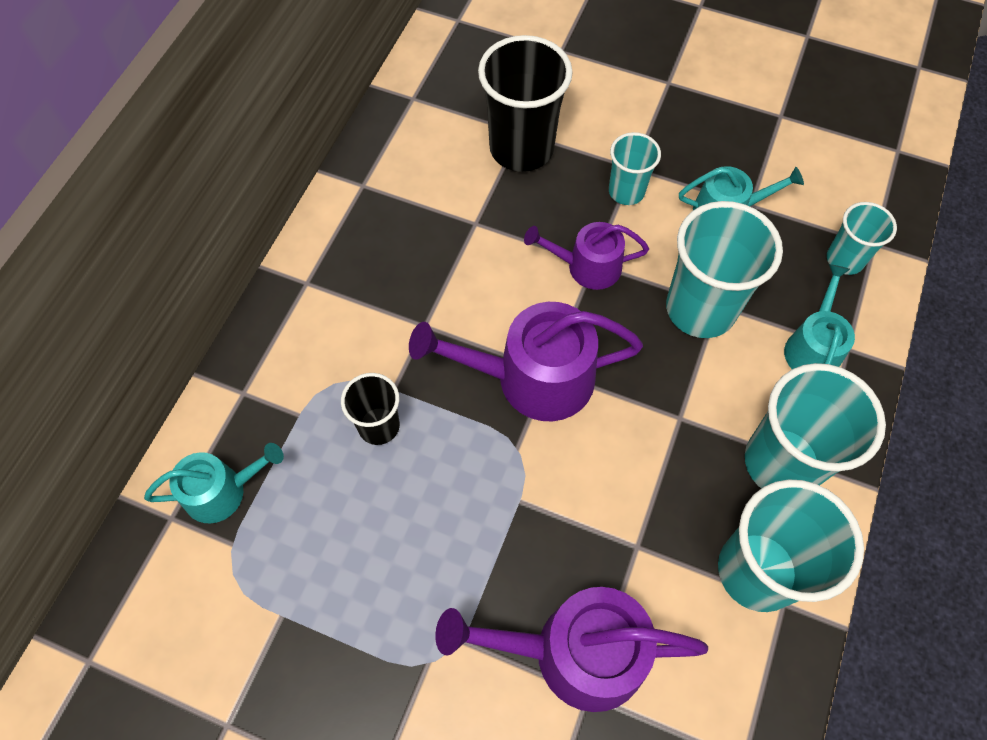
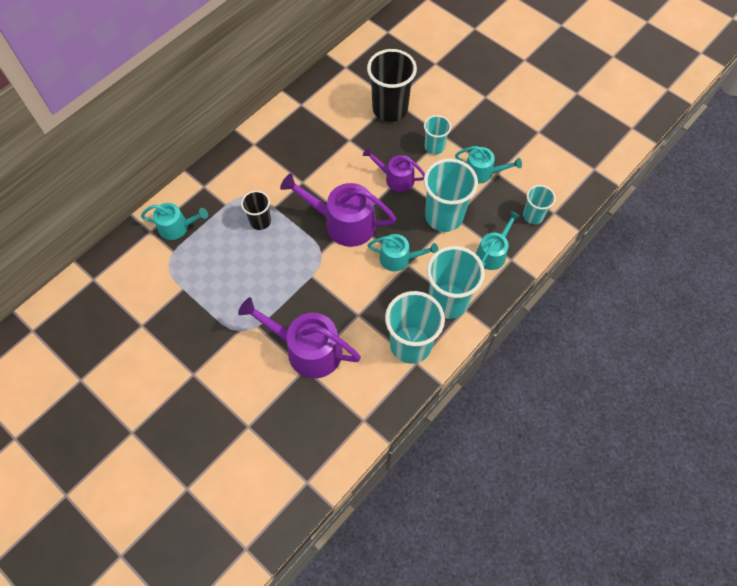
camera: 20 degrees right, 0 degrees up
none -> turquoise watering can [367,234,438,272]

